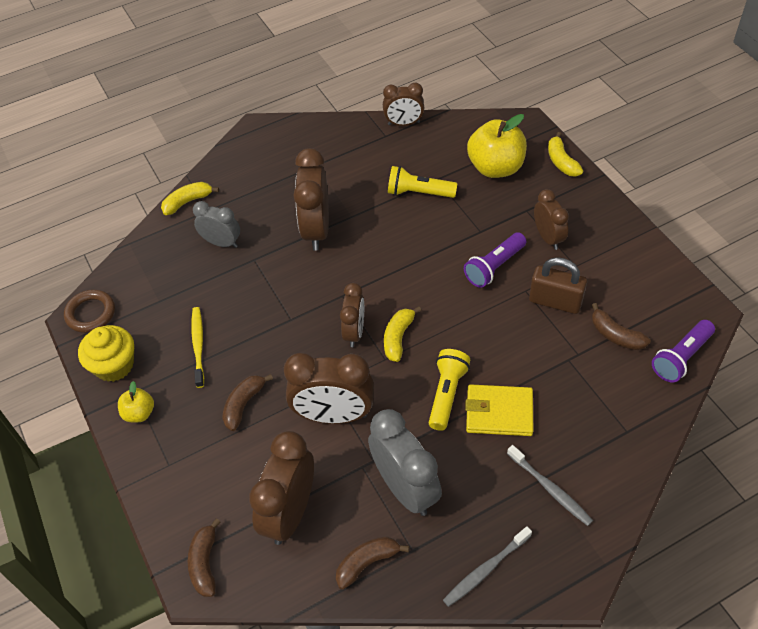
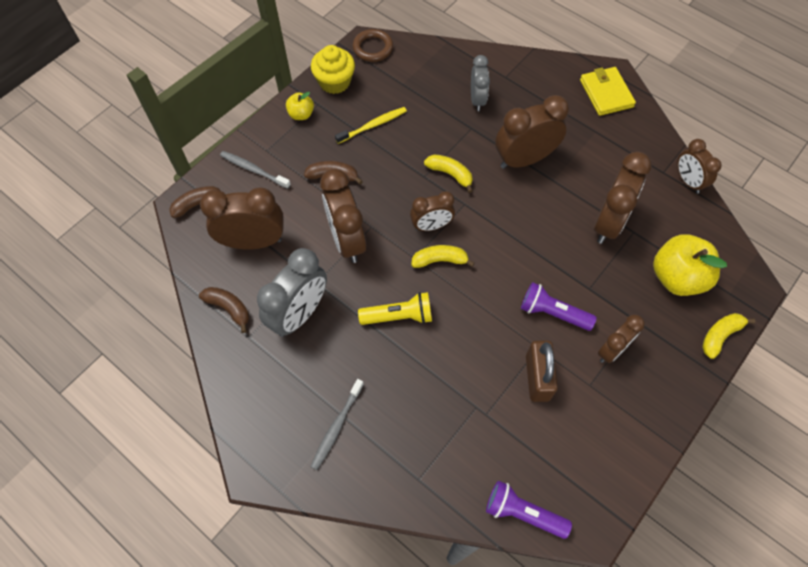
camera: 65 degrees right, 10 degrees up
yellow banana [161,182,219,215] -> yellow banana moved to [424,155,473,193]
yellow flashlight [388,166,458,198] -> brown clock [593,152,652,244]
grey toothbrush [443,526,532,607] -> grey toothbrush moved to [220,151,291,189]
yellow wallet [465,384,533,436] -> yellow wallet moved to [580,67,636,116]
brown banana [592,303,651,350] -> none

